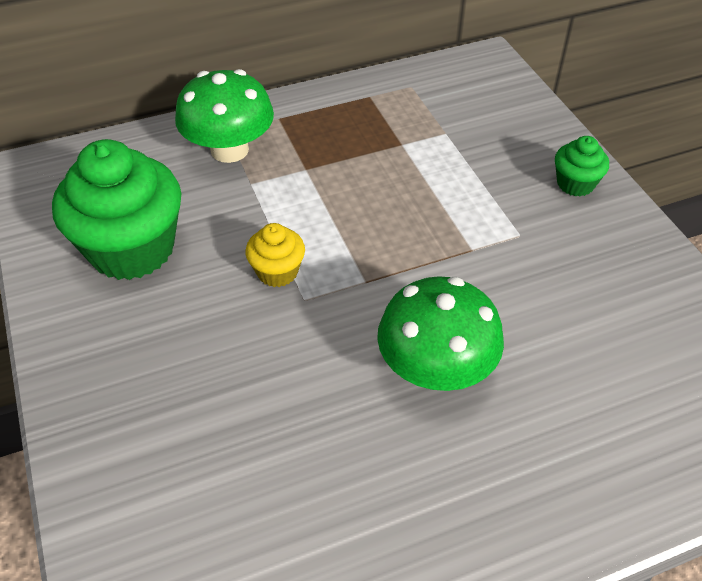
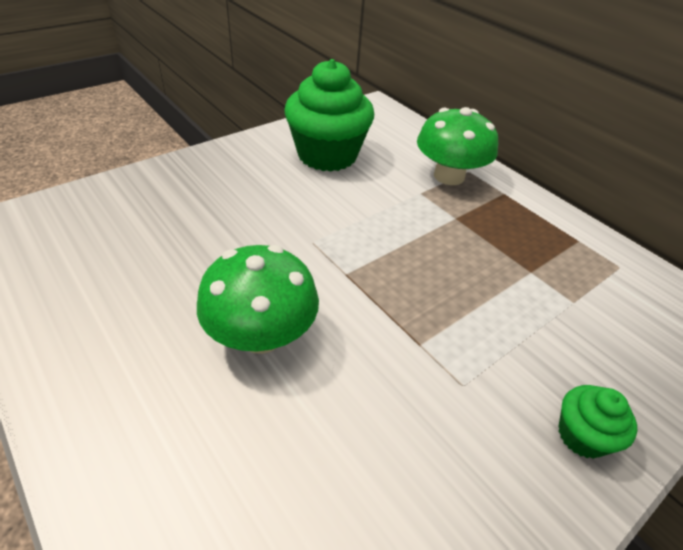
camera: 70 degrees right, 5 degrees down
yellow cupcake [245,223,305,287] -> none

